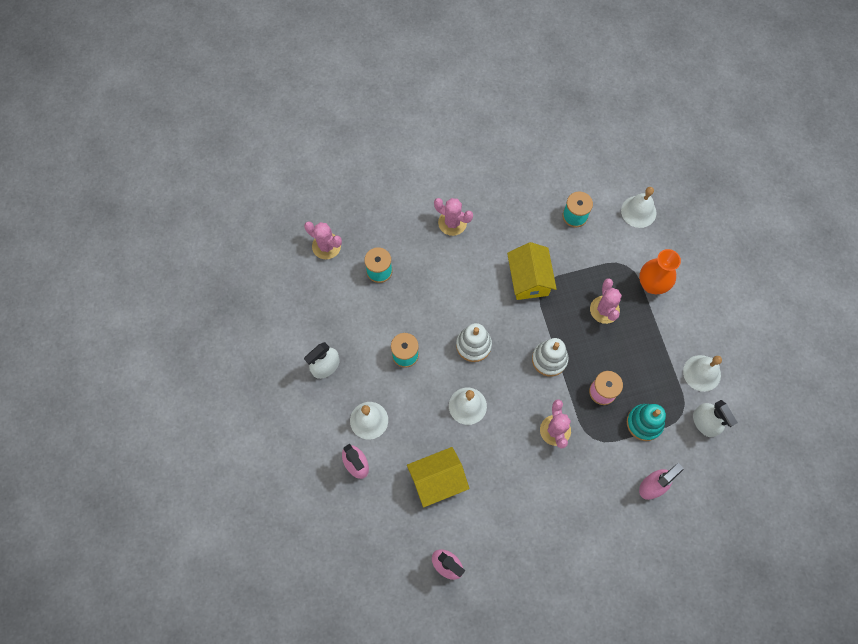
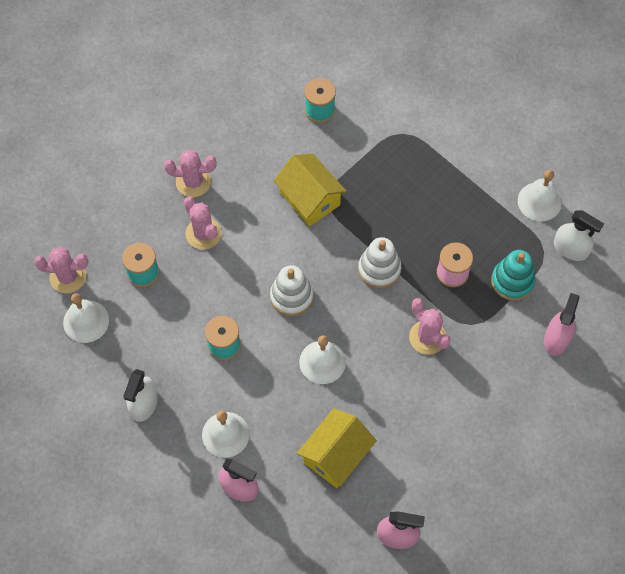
camera: 30 degrees left, 5 degrees down
pink cactus [590,278,622,324] -> pink cactus moved to [184,196,222,250]
white bell [621,187,657,228] -> white bell moved to [63,293,109,343]
orange vase [639,249,681,294] -> none

